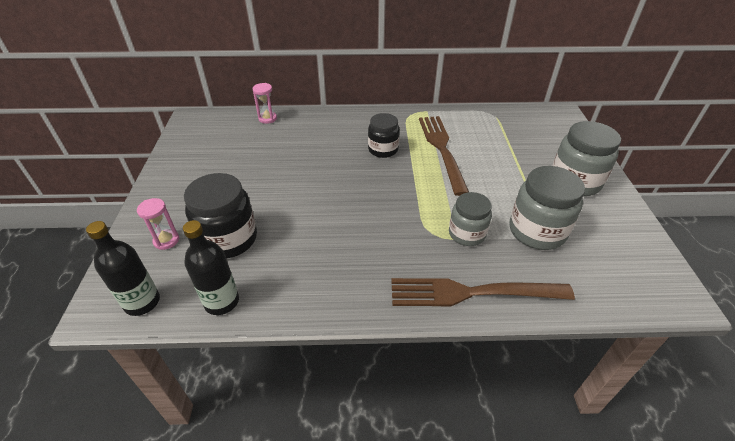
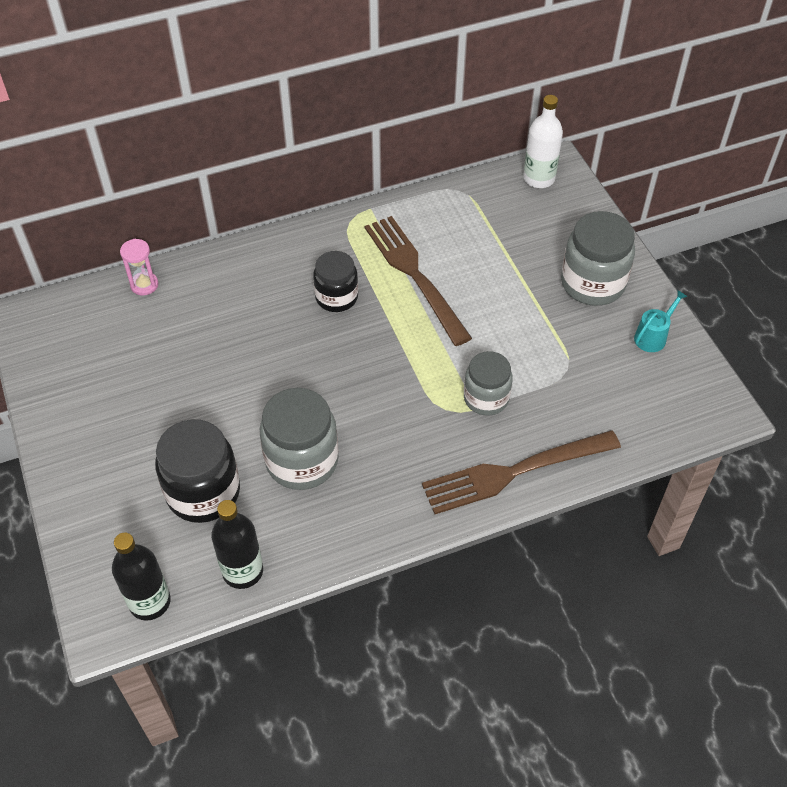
camera: 20 degrees left, 10 degrees up
pink hourglass [137,198,180,250] -> none
grey jar [510,166,585,250] -> grey jar moved to [260,388,339,490]
none -> white bottle [523,95,563,188]
none -> turquoise watering can [634,290,688,352]

